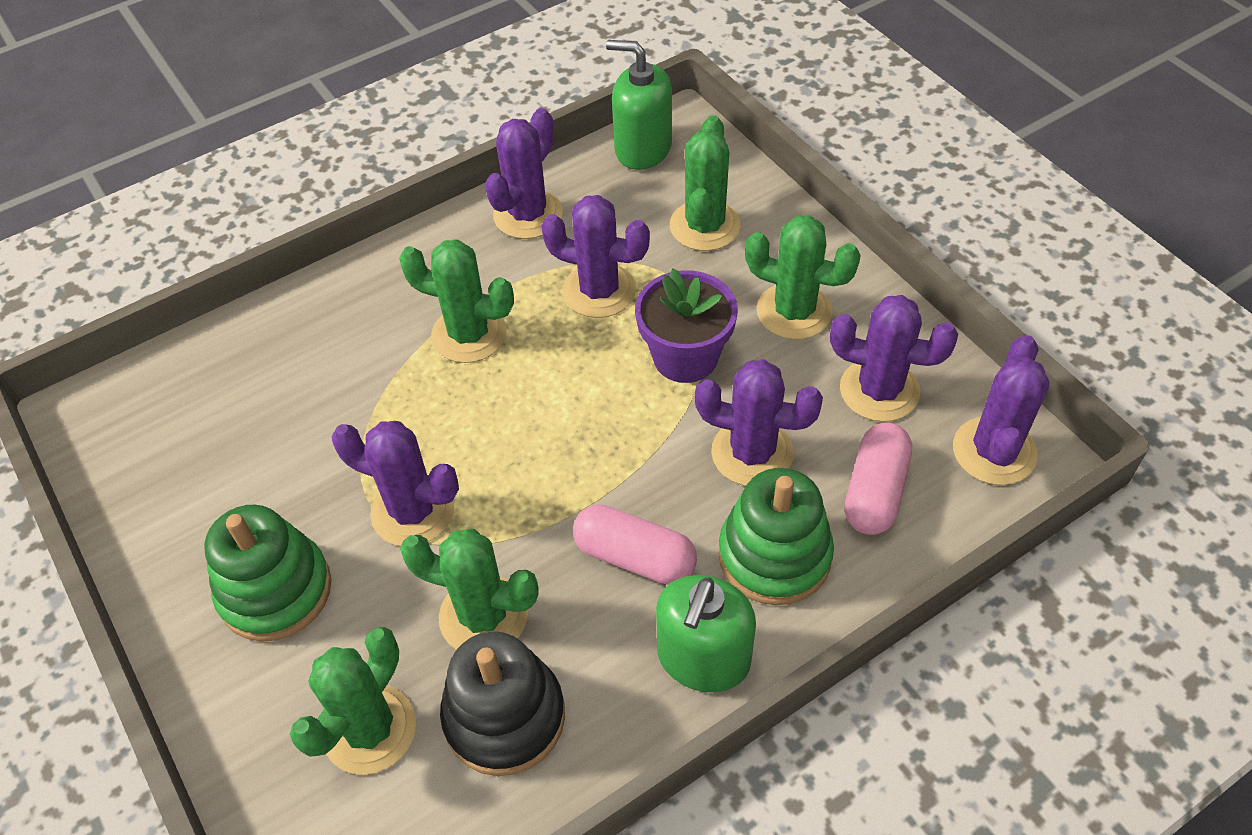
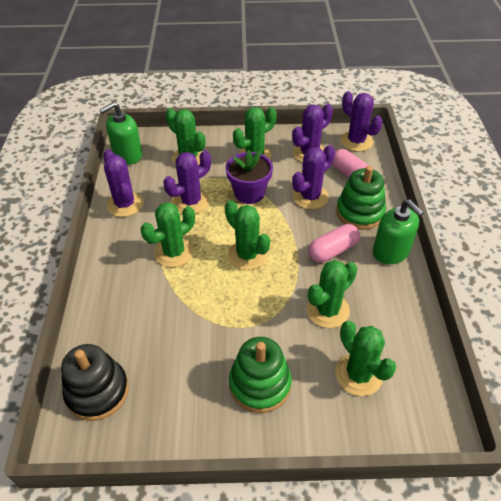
camera: 60 degrees left, 5 degrees down
purple cactus [332,421,459,546] -> none
black stacking toy [440,632,565,776] -> black stacking toy moved to [61,344,129,421]
none -> green cactus [225,200,270,270]

